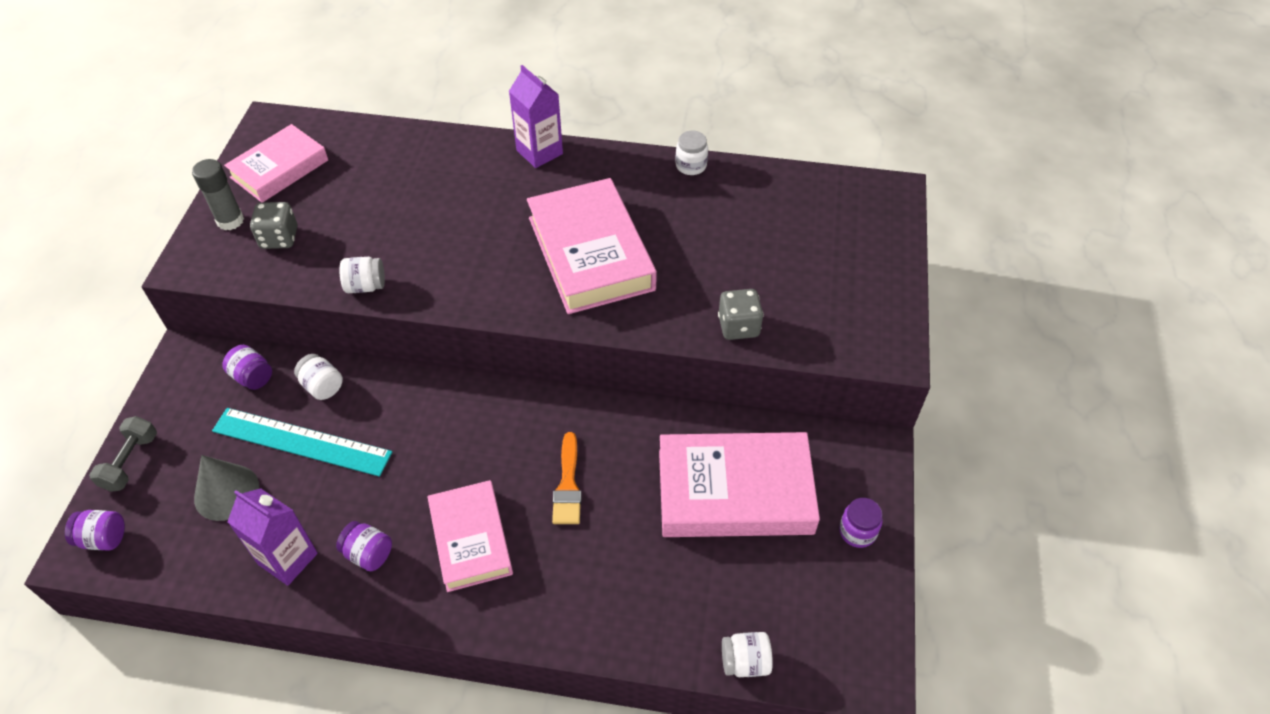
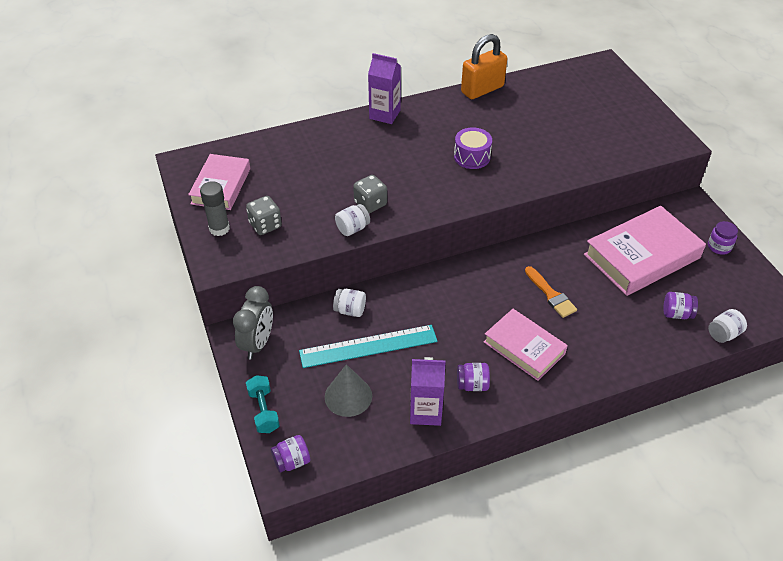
camera: 30 degrees left, 5 degrees down
grey dumbbell [89,416,157,492] -> turquoise dumbbell [246,375,280,433]
purple jar [222,345,272,390] -> purple jar moved to [663,292,698,319]
pink book [527,178,657,314] -> purple drum [454,127,492,169]
white jar [676,131,708,175] -> orange padlock [461,34,507,99]
grey dice [718,289,764,340] -> grey dice moved to [353,175,387,213]
none -> grey clock [233,286,273,359]

